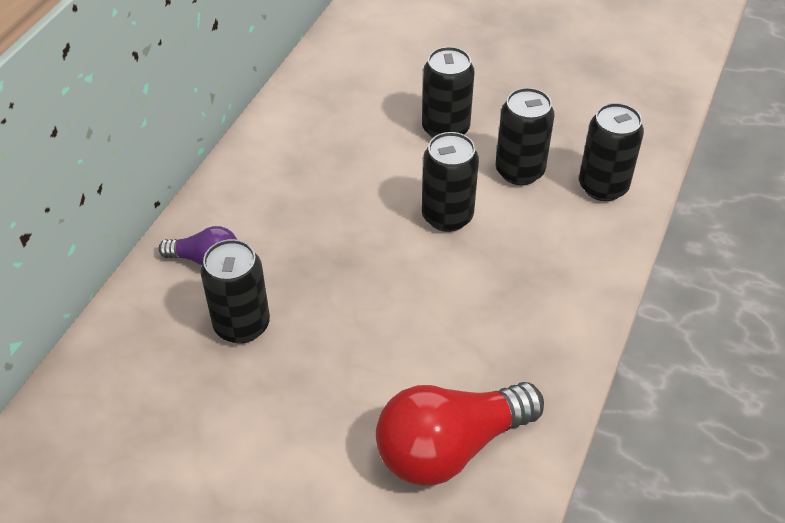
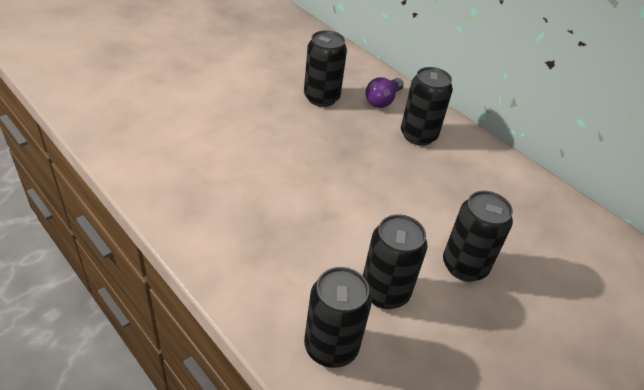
camera: 110 degrees right, 5 degrees down
red light bulb [376,382,544,486] -> none
black can [422,132,479,232] -> black can moved to [401,67,453,146]

